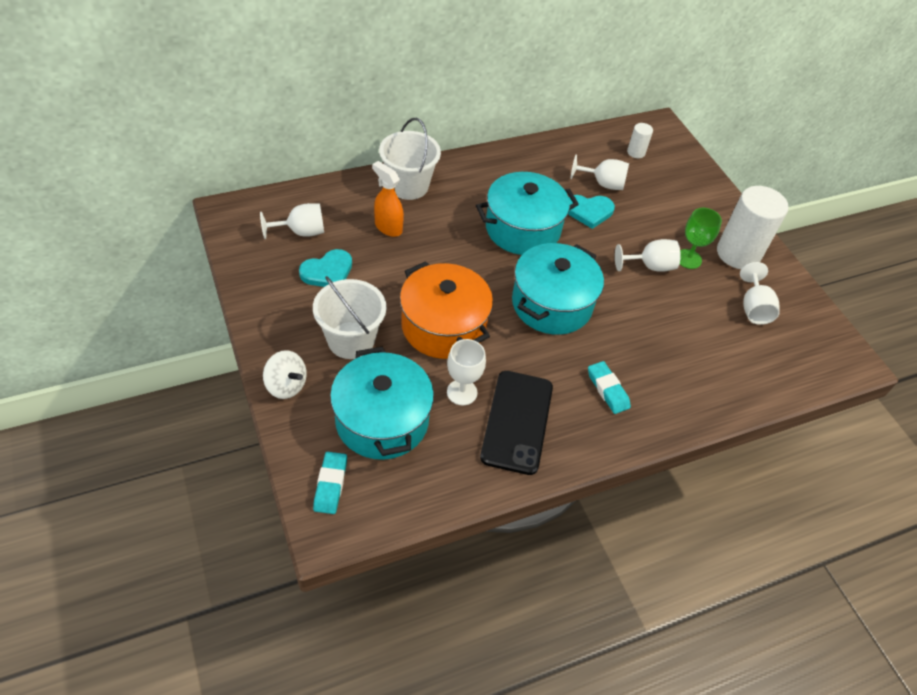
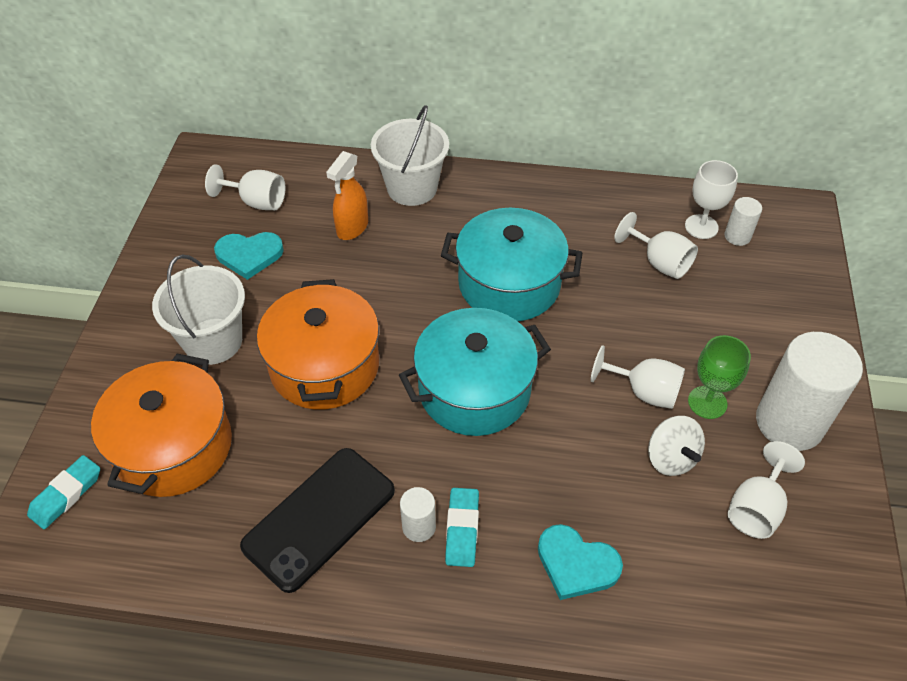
camera: 35 degrees right, 0 degrees up
white spinning top [263,350,307,399] -> white spinning top moved to [648,416,705,476]
turquoise pot [330,347,434,460] -> orange pot [91,354,232,497]
orange spray bottle [372,161,404,237] -> orange spray bottle turned 135 degrees counterclockwise [326,151,368,240]
white goblet [447,339,486,405] -> white goblet moved to [685,160,738,239]
turquoise heart [568,195,615,229] -> turquoise heart moved to [538,524,623,600]
none -> white cylinder [400,487,436,542]

